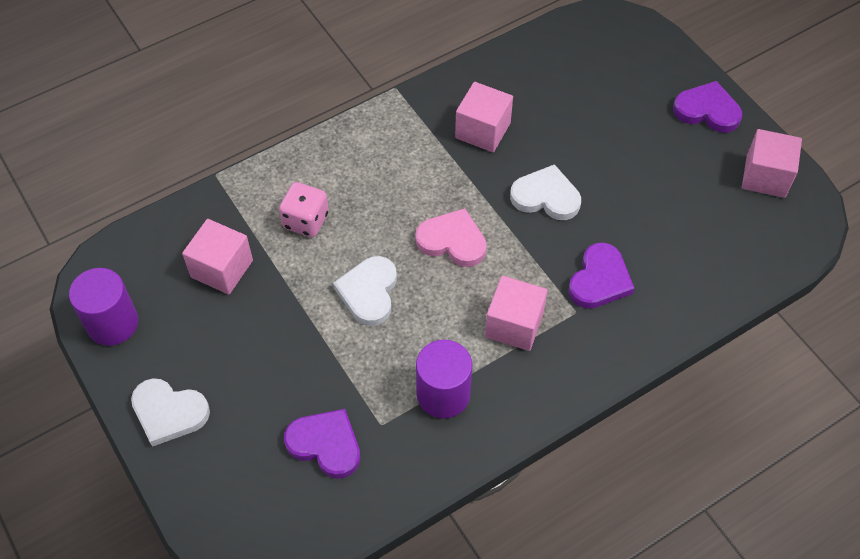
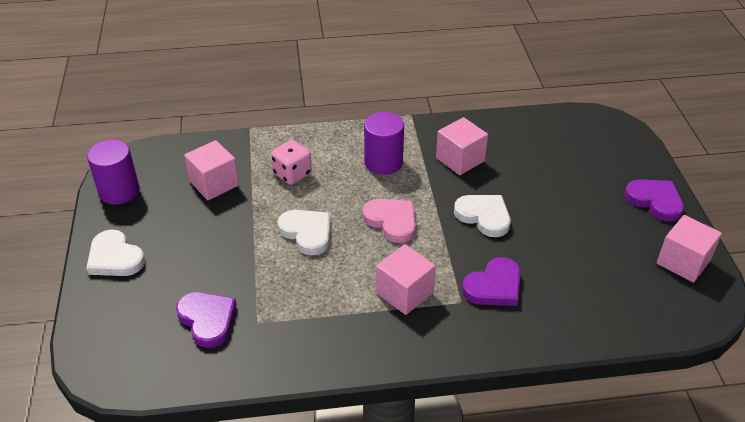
camera: 25 degrees right, 15 degrees down
white heart [333,256,397,326] -> white heart turned 105 degrees clockwise [278,210,330,255]
purple cylinder [416,340,472,418] -> purple cylinder moved to [364,112,404,175]

